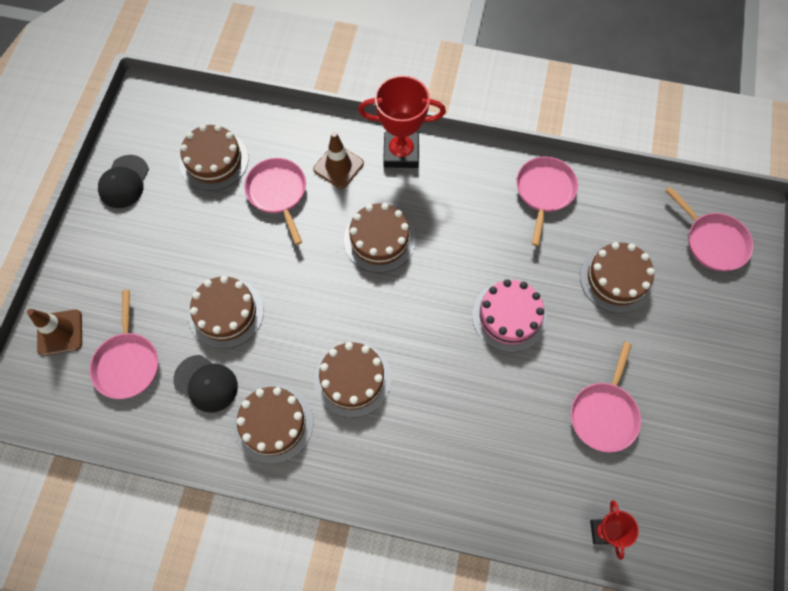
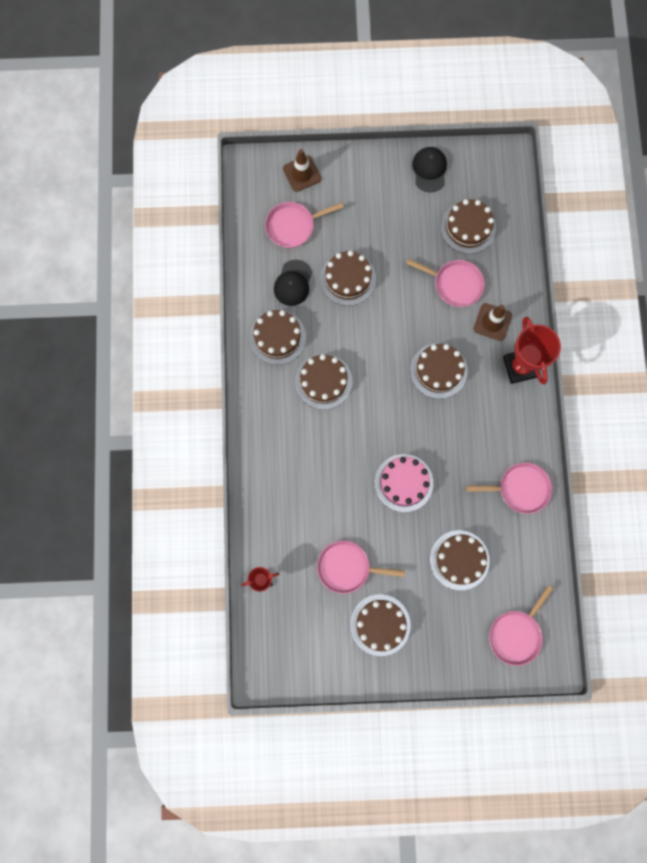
camera: 75 degrees right, 10 degrees up
black cap [98,155,149,208] -> black cap turned 90 degrees clockwise [412,147,447,193]
pink pan [244,158,306,245] -> pink pan turned 60 degrees clockwise [406,259,485,307]
none -> brown cake [350,594,411,656]

